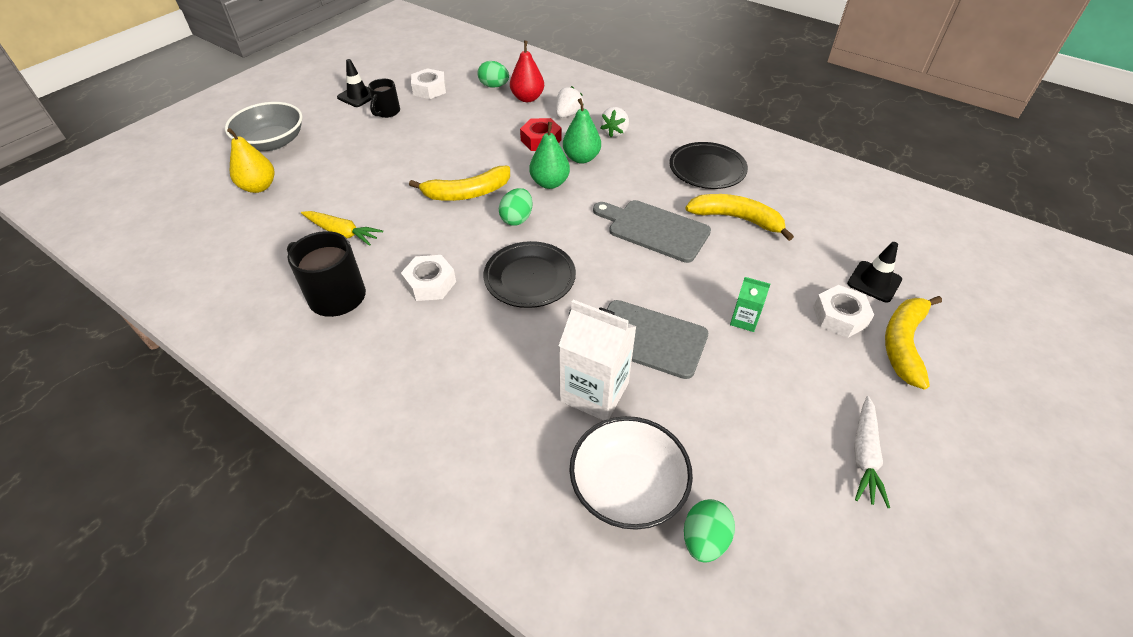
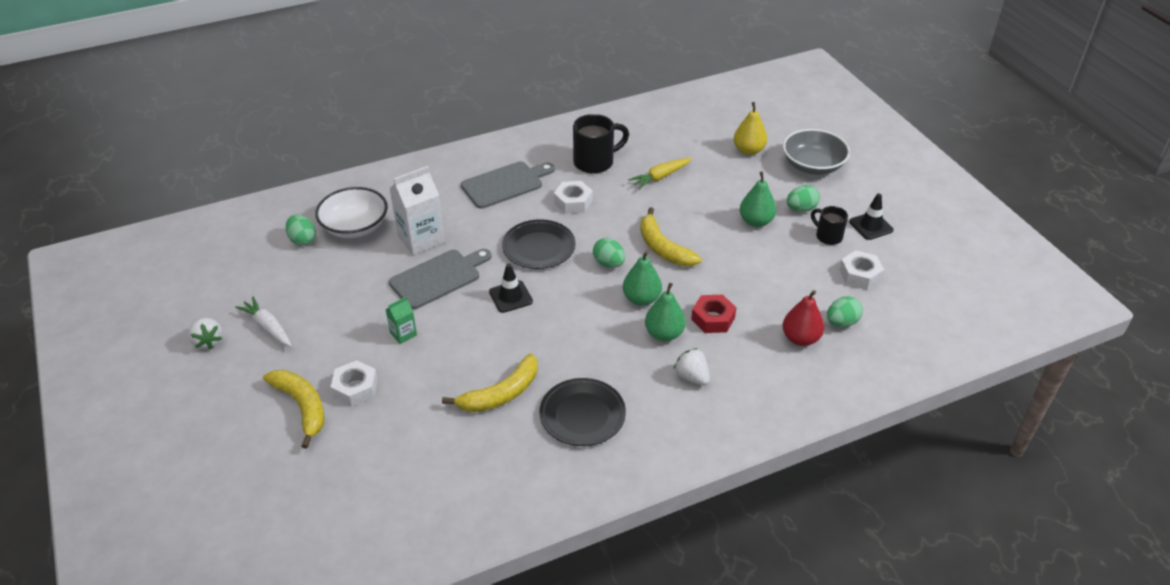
camera: 120 degrees right, 5 degrees down
yellow banana [409,166,510,201] -> yellow banana turned 45 degrees counterclockwise [640,207,702,266]
white strawberry [556,86,584,118] -> white strawberry moved to [188,318,223,349]
grey cutting board [593,200,711,263] -> grey cutting board moved to [461,161,555,209]
black traffic cone [847,242,902,303] -> black traffic cone moved to [489,264,533,313]
none -> green pear [740,171,776,227]
none -> green egg [787,185,820,212]

